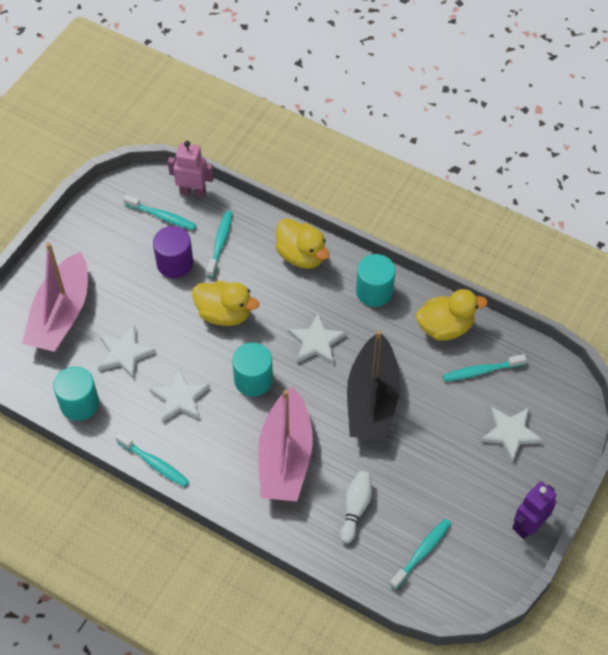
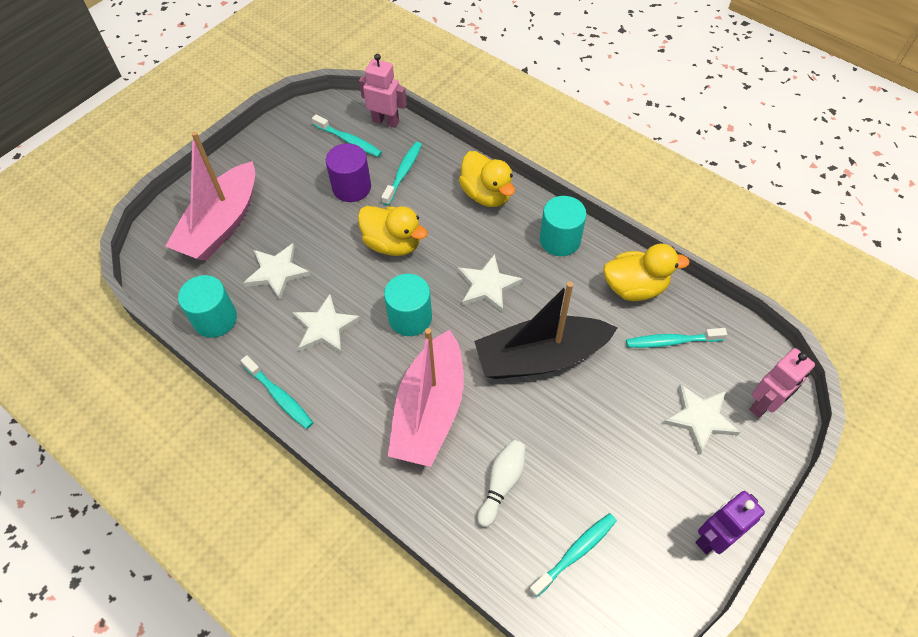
camera: 10 degrees right, 0 degrees up
black boat [347,330,400,441] -> black boat turned 60 degrees clockwise [474,282,618,379]
none -> pink robot [749,348,815,418]

